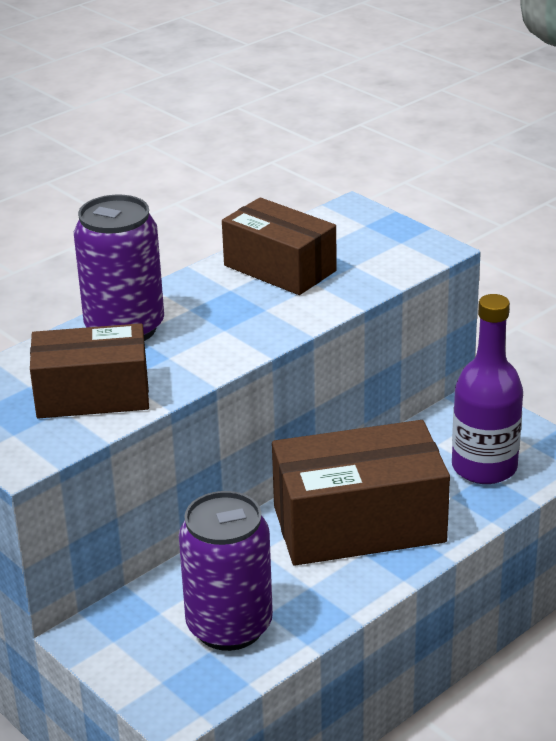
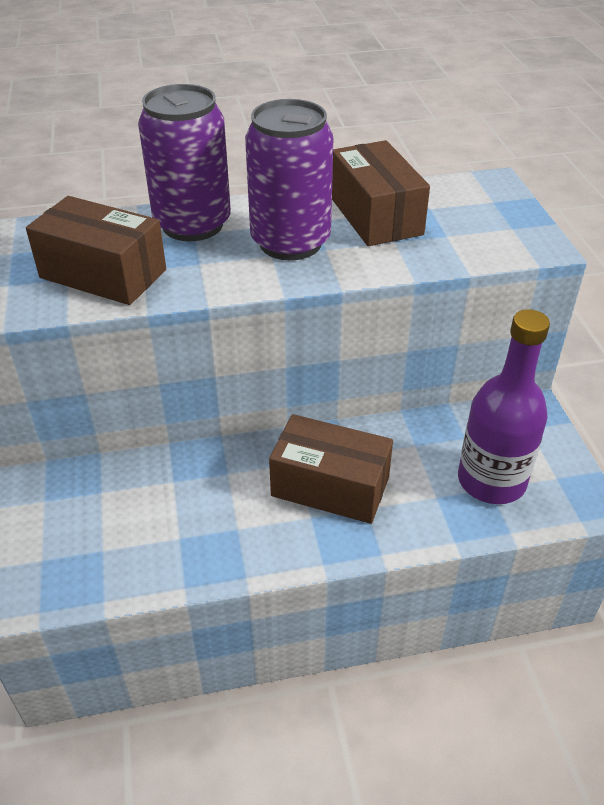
camera: 30 degrees right, 10 degrees up
purple can [179,491,273,651] -> purple can moved to [245,99,333,260]
brown box [272,420,450,566] -> brown box [269,414,393,524], size x0.67

